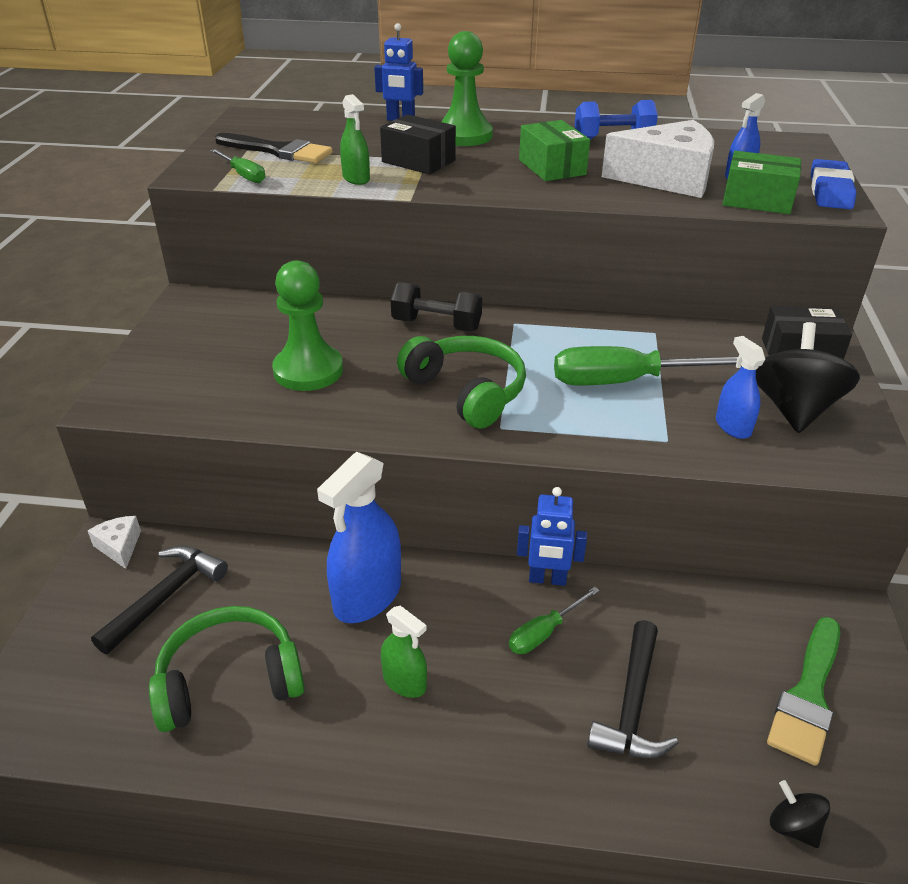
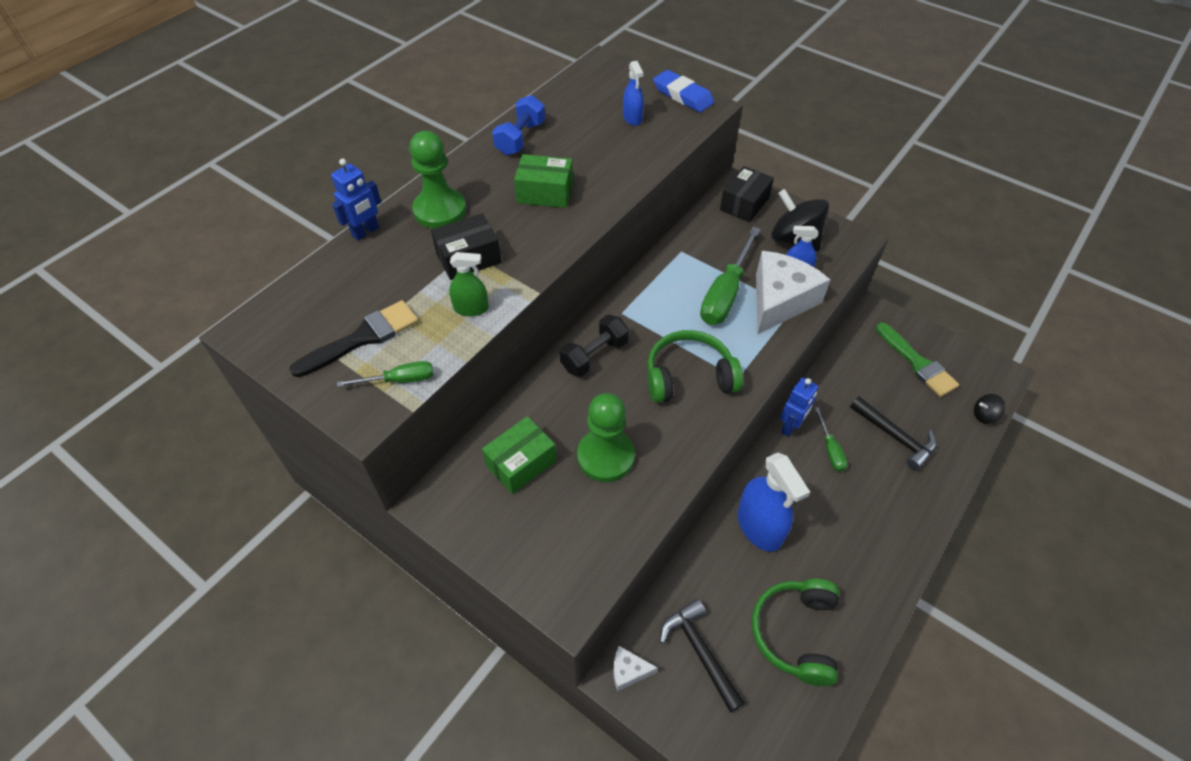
camera: 60 degrees left, 15 degrees up
green spray bottle [381,605,427,698] -> none
white cheese [602,120,714,198] -> white cheese moved to [756,251,830,335]
green box [723,151,801,214] -> green box moved to [482,416,557,494]

